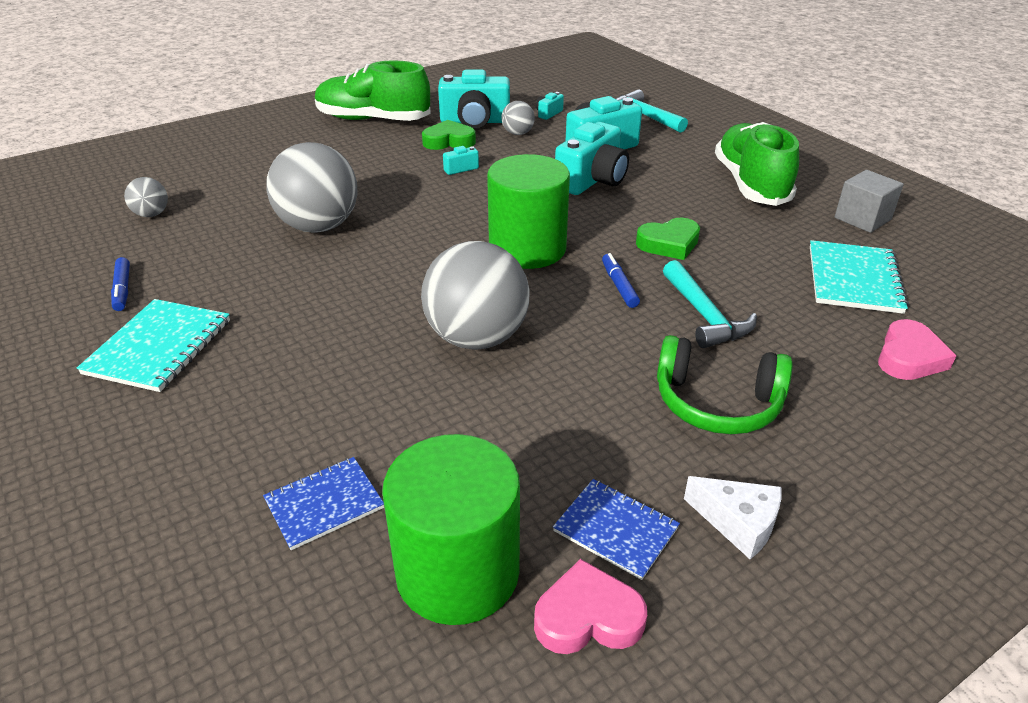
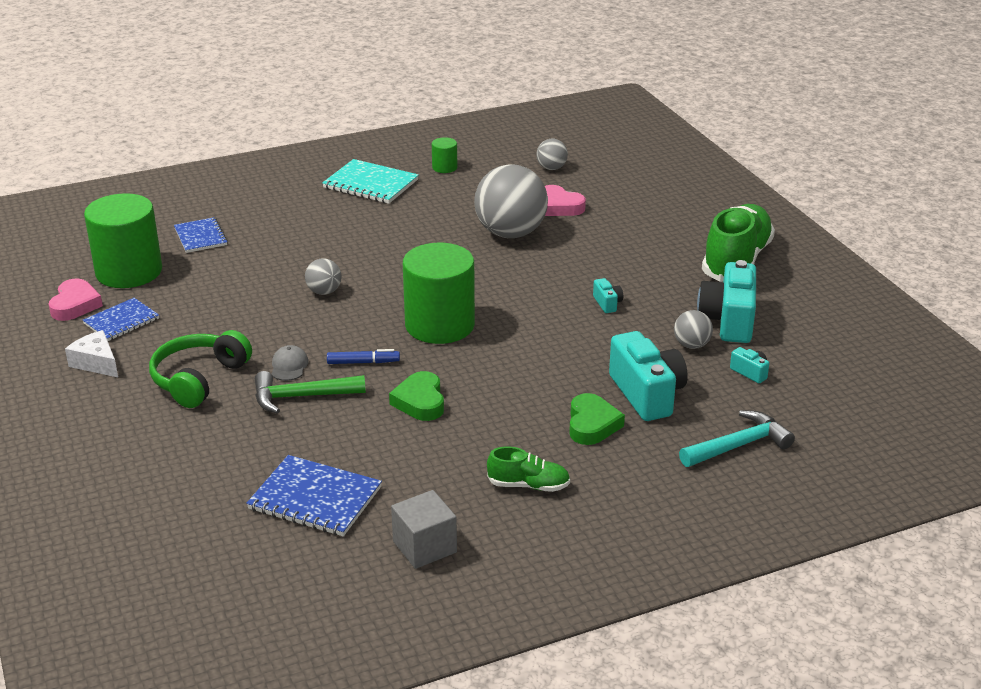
camera: 100 degrees right, 5 degrees down
blue marker [111,257,130,311] -> green cylinder [432,137,457,173]
grey ball [421,241,530,350] -> grey ball [305,258,341,295], size x0.47
green heart [422,120,476,150] -> green heart moved to [569,393,625,445]
turquoise camera [555,122,629,195] -> none
turquoise hammer [663,260,757,348] -> green hammer [255,371,366,413]
white cheese [684,476,782,559] -> white cheese turned 90 degrees clockwise [65,330,118,377]
green shoe [715,122,799,206] -> green shoe [487,447,570,492], size x0.50
turquoise notebook [810,240,909,314] -> blue notebook [246,455,382,536]
pink heart [878,319,956,380] -> pink heart moved to [545,185,586,216]
none -> grey cap [272,345,308,381]

